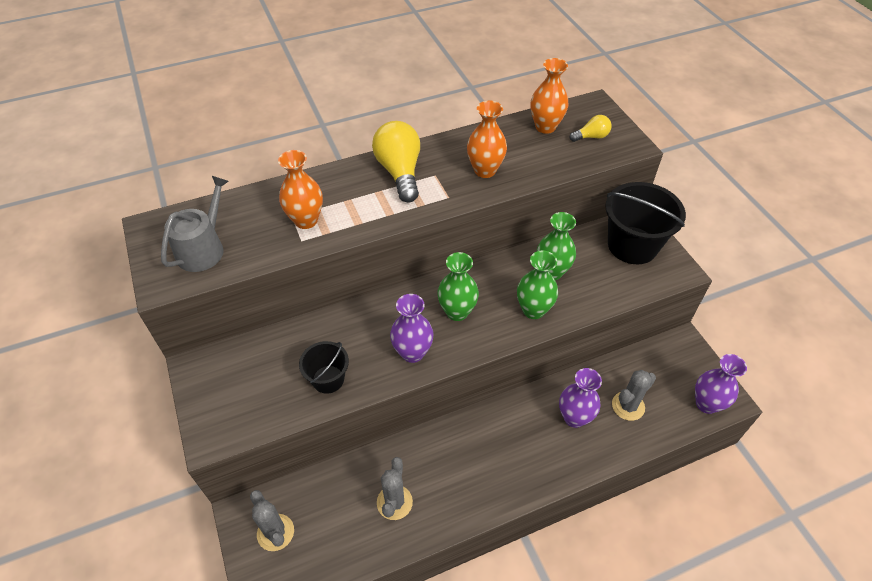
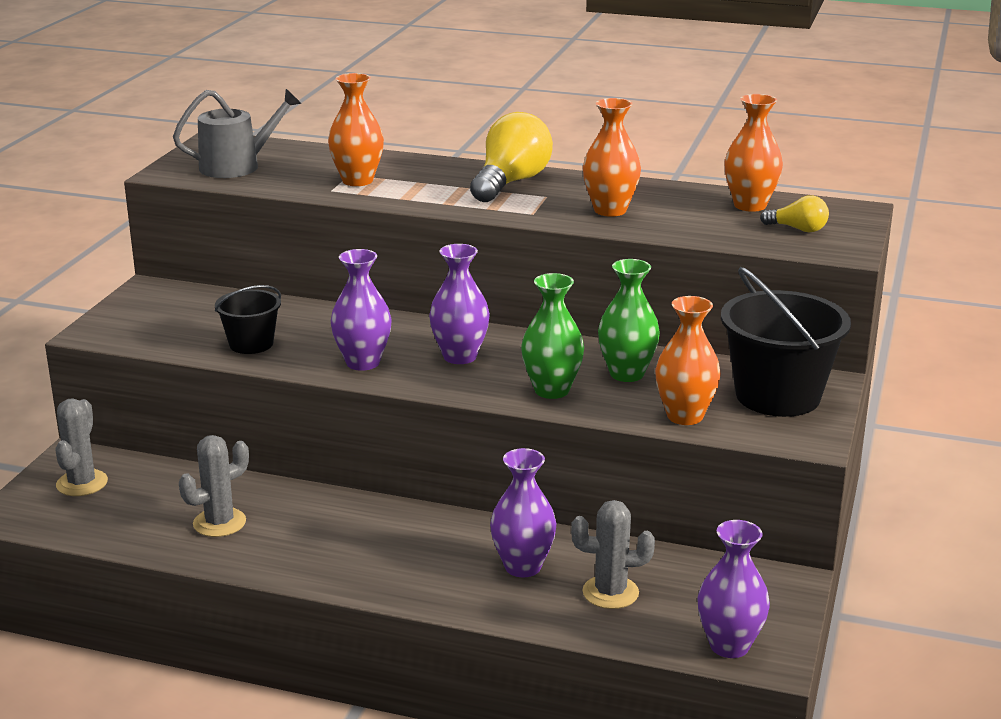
camera: 40 degrees right, 25 degrees down
green vase [437,252,479,321] -> purple vase [429,244,490,364]
none -> orange vase [655,296,721,425]

